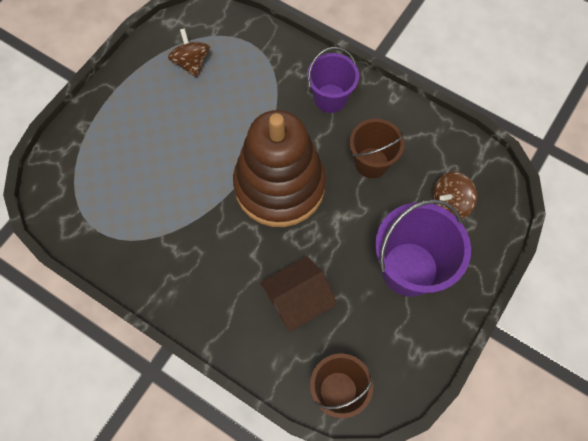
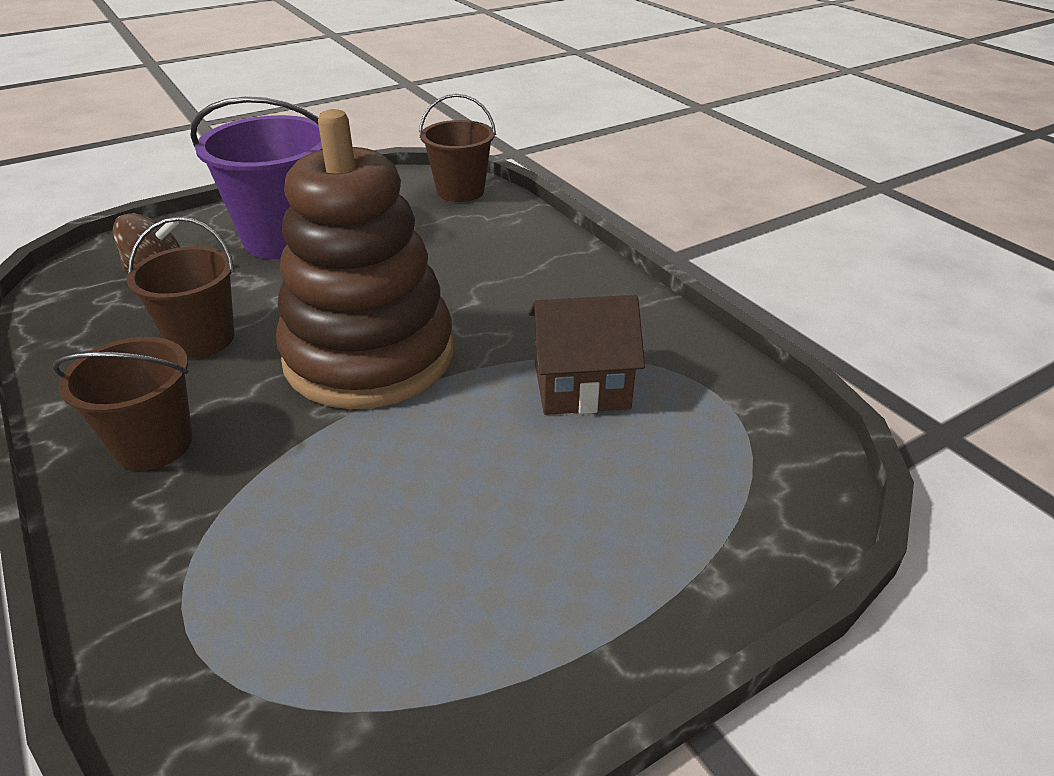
camera: 155 degrees left, 30 degrees down
brown spinning top [168,28,210,77] -> none
brown house [260,256,337,332] -> brown house moved to [529,295,645,415]
purple bucket [307,47,359,113] -> brown bucket [52,337,192,471]

